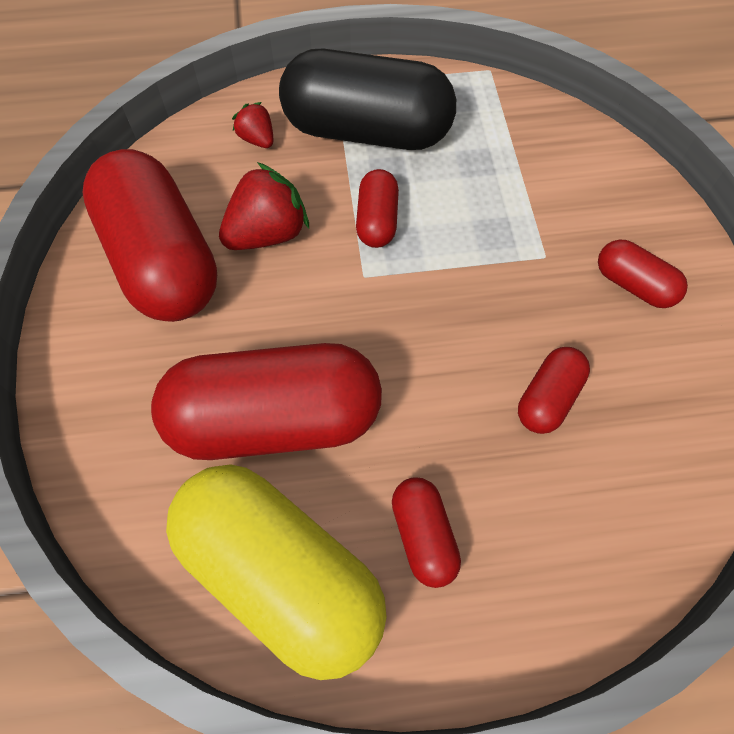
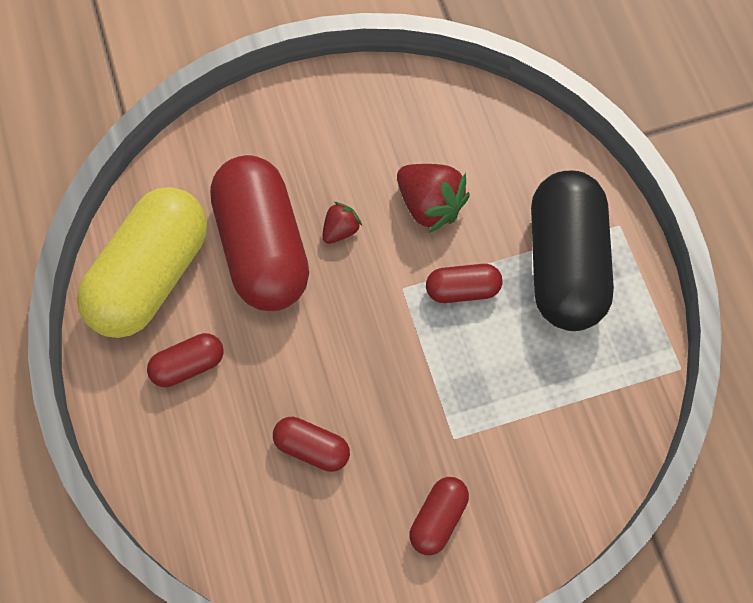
camera: 80 degrees right, 5 degrees up
red capsule [82,149,217,322] -> none
red strawberry [232,102,273,148] -> red strawberry moved to [322,202,362,244]

